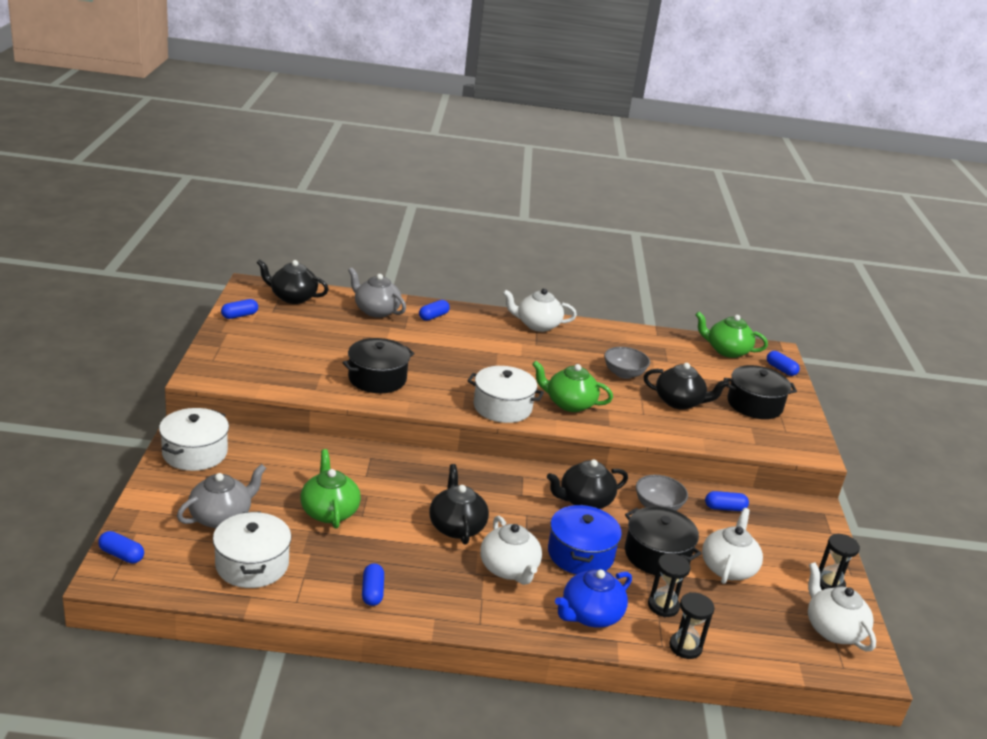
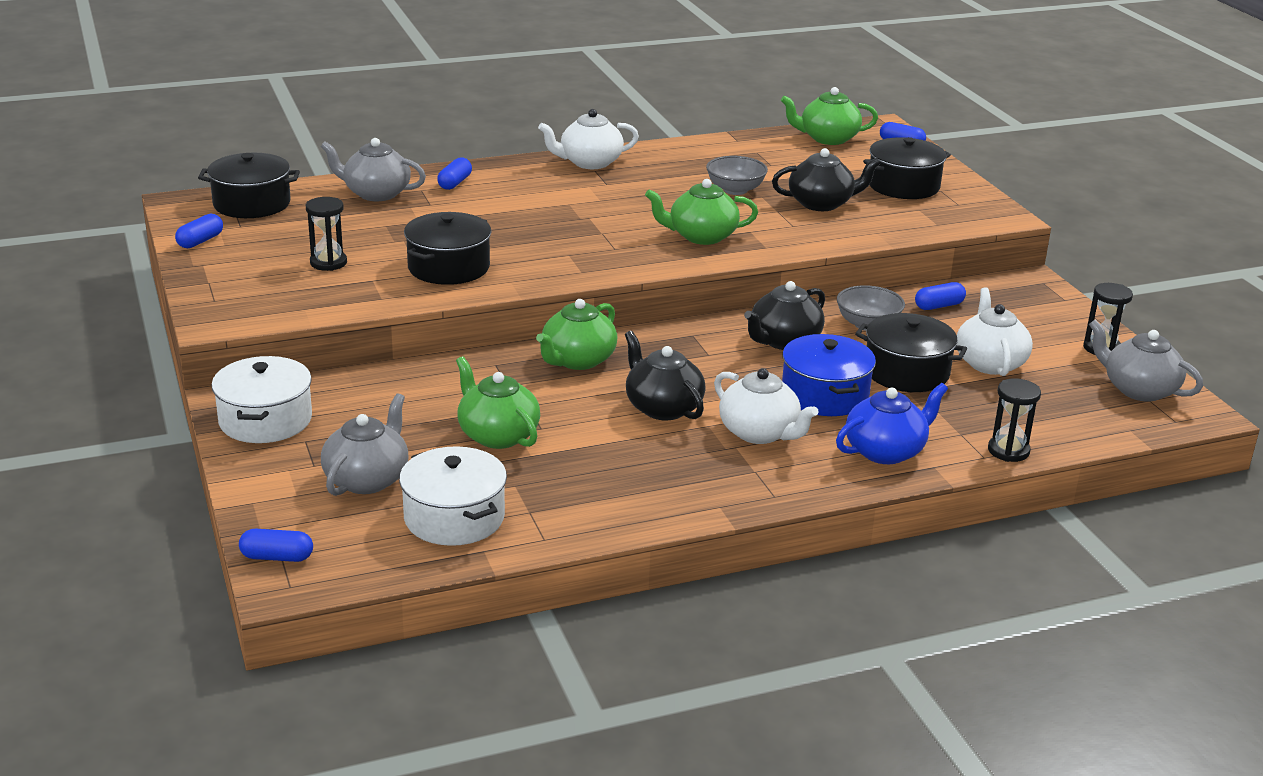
camera: 20 degrees left, 0 degrees up
black teapot [256,259,329,304] -> black pot [198,153,300,218]
blue capsule [362,563,384,606] -> none
white pot [467,366,544,423] -> none
blue teapot [555,569,632,628] -> blue teapot turned 150 degrees counterclockwise [836,383,948,464]
black hourglass [648,553,690,617] -> black hourglass moved to [306,197,347,271]
white teapot [808,562,876,651] -> grey teapot [1089,320,1203,402]
none -> green teapot [536,299,618,370]

